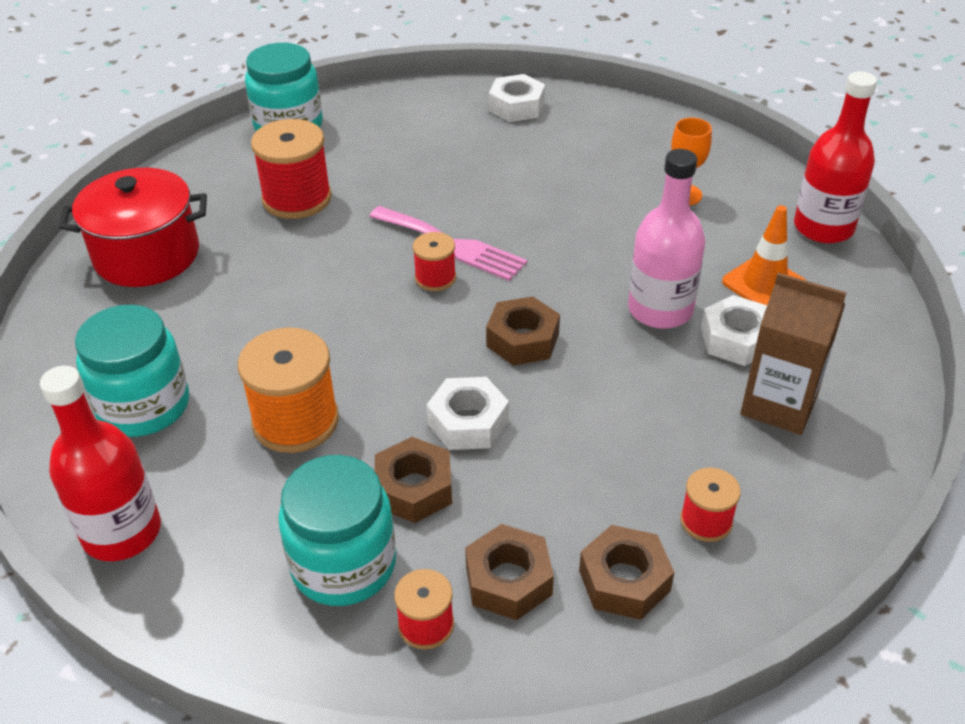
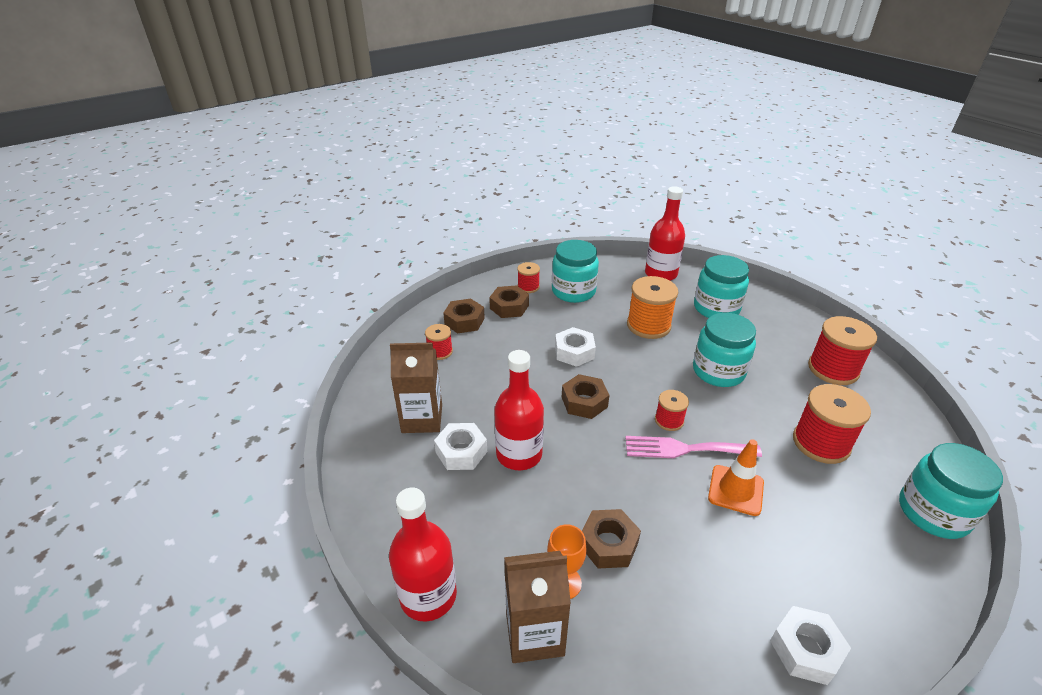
camera: 150 degrees right, 5 degrees down
red pot [59,168,207,287] -> red spool [808,316,877,385]
brown nut [375,437,452,523] -> brown nut moved to [582,509,641,568]
pink bottle [628,149,705,329] -> red bottle [494,350,544,470]
orange traffic cone [722,205,807,305] -> orange traffic cone moved to [708,439,764,516]
none -> brown carton [504,551,571,663]
none -> turquoise jar [693,313,756,387]

